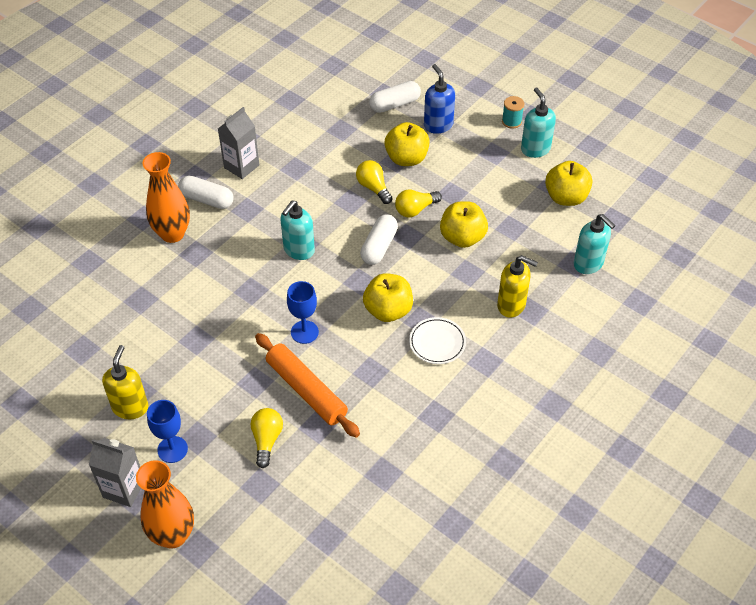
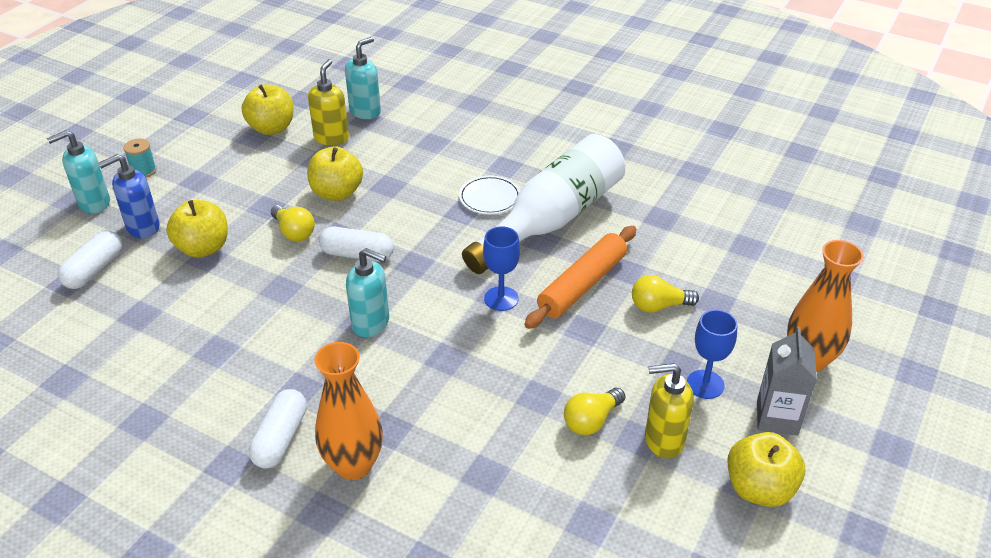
camera: 100 degrees left, 10 degrees down
grey carton [218,107,259,179] -> none
yellow light bulb [356,160,393,204] -> yellow light bulb moved to [564,388,625,435]
yellow apple [363,273,413,322] -> yellow apple moved to [728,432,805,507]
white capsule [369,81,421,113] -> white capsule turned 60 degrees clockwise [58,230,122,289]
yellow soap dispenser [497,255,538,317] -> yellow soap dispenser moved to [308,59,349,146]
turquoise soap dispenser [521,88,556,158] -> turquoise soap dispenser moved to [47,130,110,213]
none -> white bottle [462,134,625,274]

